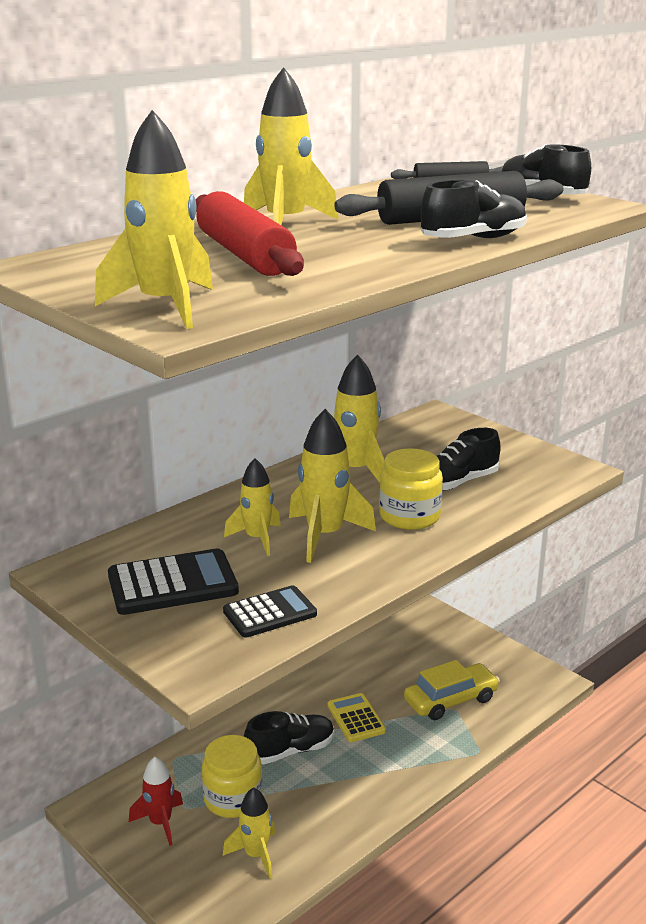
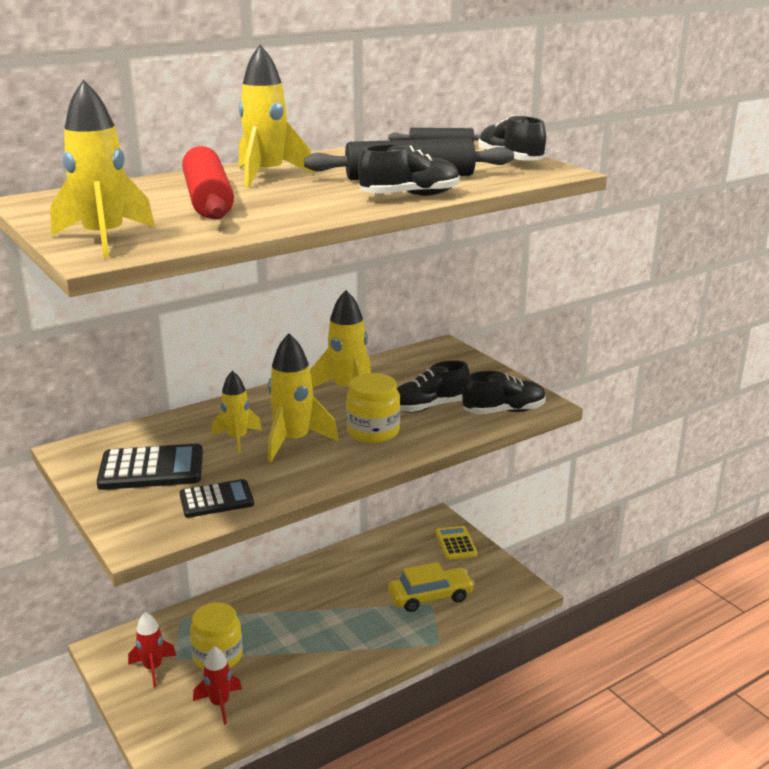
camera: 10 degrees right, 0 degrees up
yellow rocket [223,787,276,879] -> red rocket [193,646,242,725]
black shoe [244,711,334,764] -> black shoe moved to [462,371,546,415]
yellow calculator [328,693,386,742] -> yellow calculator moved to [436,526,477,560]

